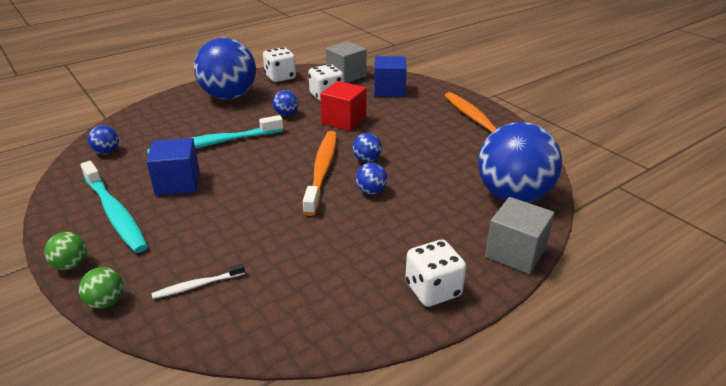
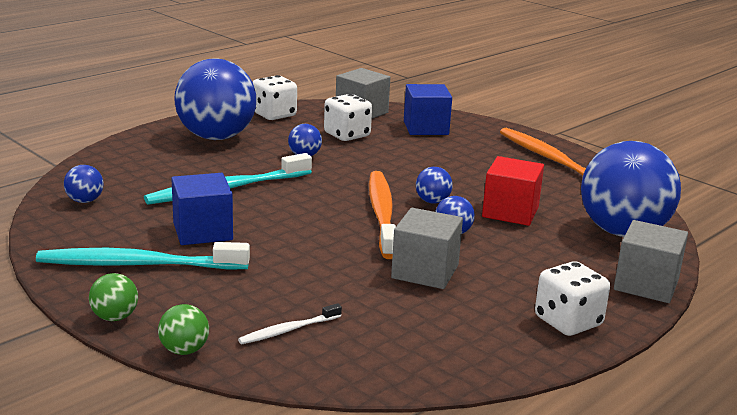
camera: 10 degrees left, 10 degrees down
turquoise toothbrush [80,161,148,253] -> turquoise toothbrush turned 135 degrees clockwise [36,242,250,270]
red cube [320,81,366,131] -> red cube moved to [482,156,544,226]
none -> grey cube [391,208,463,289]

